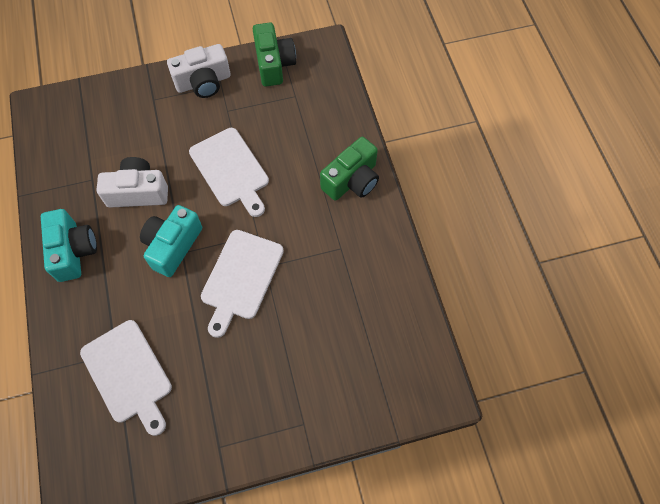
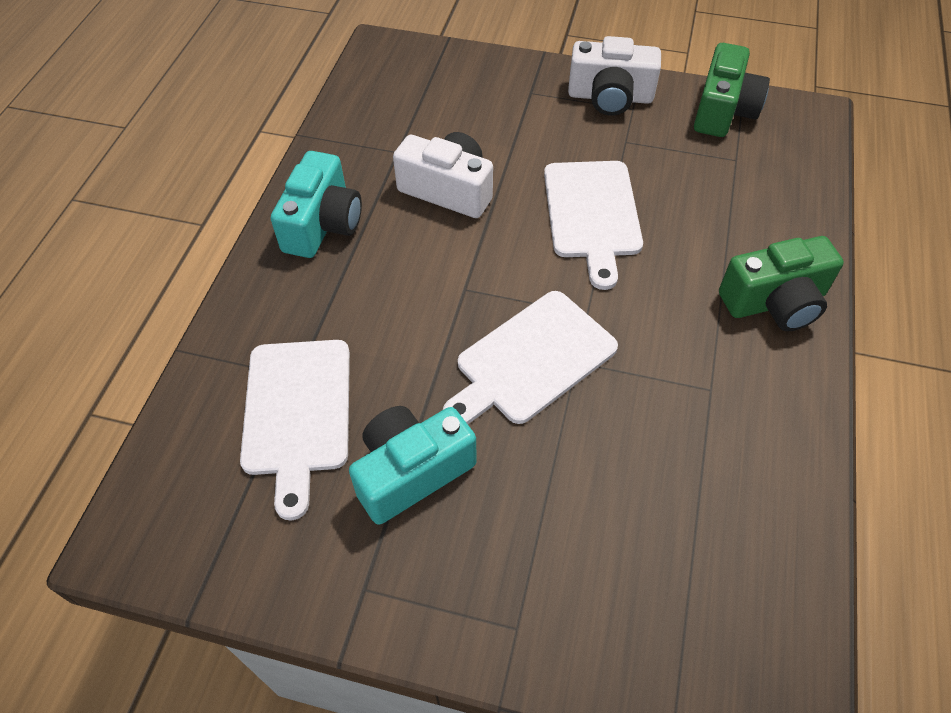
camera: 30 degrees right, 10 degrees down
turquoise camera [140,205,202,277] -> turquoise camera moved to [349,406,477,525]

